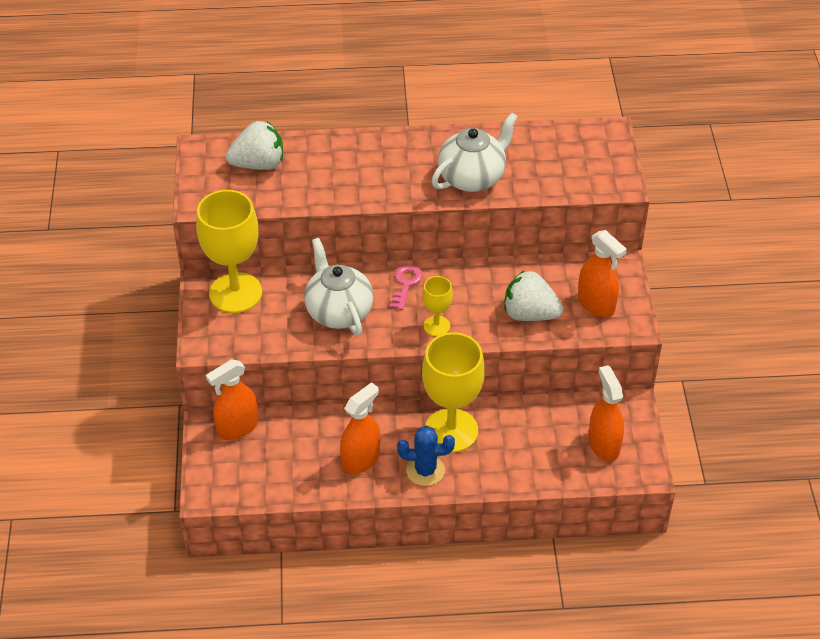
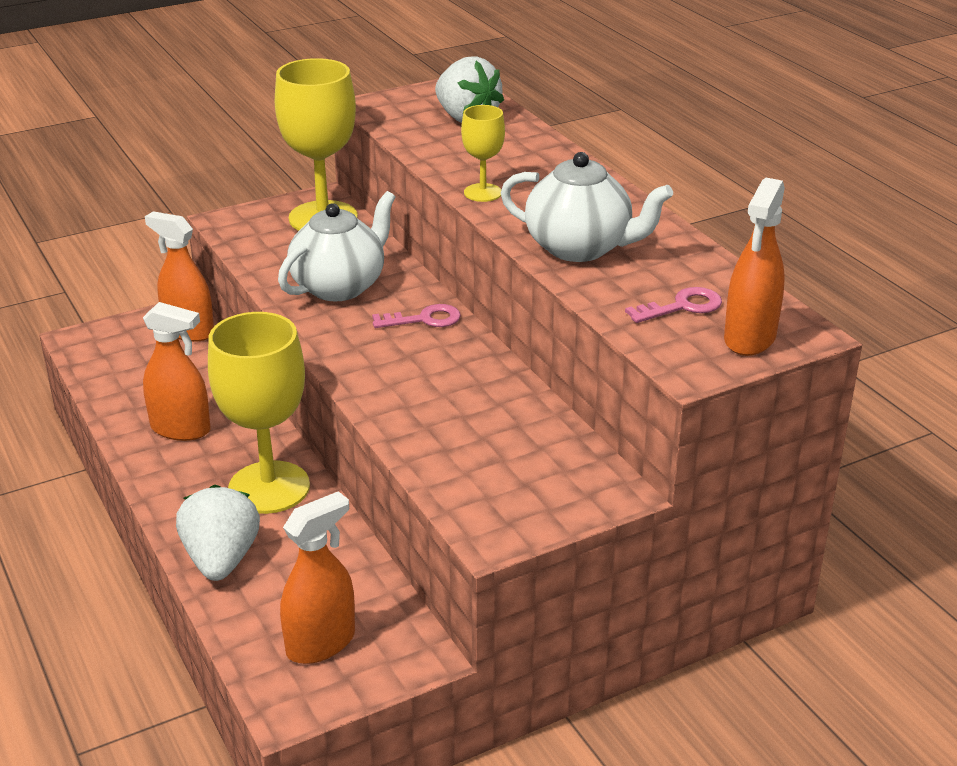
camera: 65 degrees right, 15 degrees down
blue cactus [397,426,455,486] -> none
yellow goblet [422,276,453,336] -> yellow goblet moved to [461,105,505,202]
white strawberry [504,271,563,321] -> white strawberry moved to [176,485,260,581]
orange spray bottle [578,230,627,317] -> orange spray bottle moved to [724,178,785,356]
none -> pink key [625,287,722,323]

